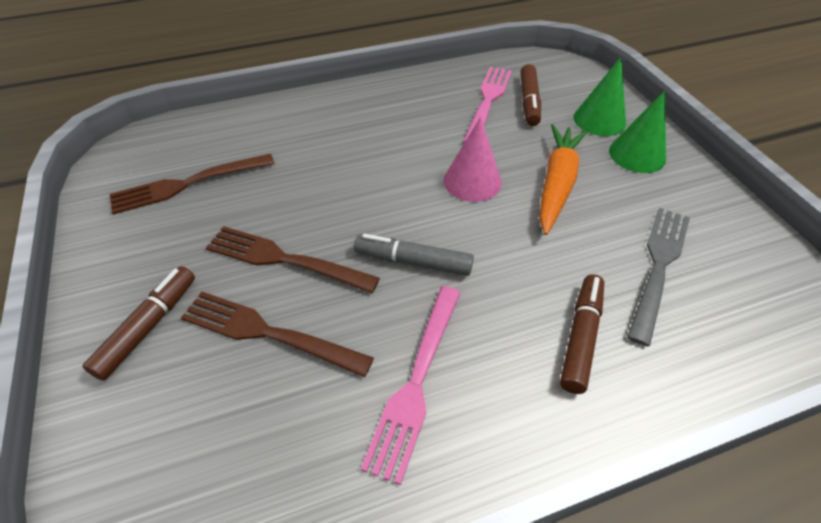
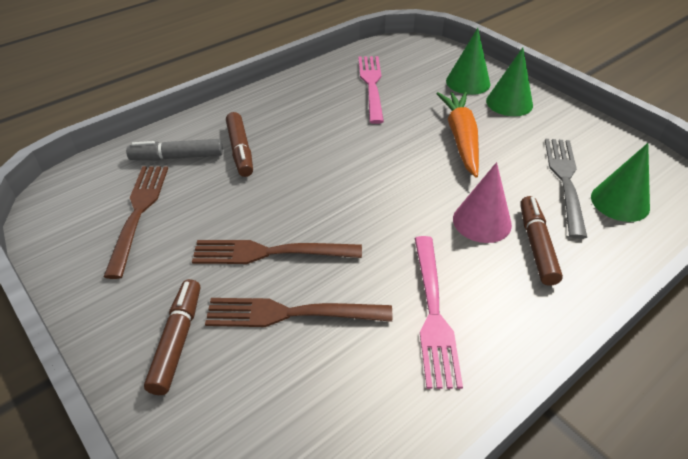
camera: 20 degrees left, 5 degrees down
brown fork [110,153,275,215] -> brown fork turned 135 degrees clockwise [104,166,168,279]
grey marker [354,234,474,276] -> grey marker moved to [126,139,223,160]
pink cone [444,117,502,202] -> pink cone moved to [453,162,512,243]
brown marker [520,64,541,126] -> brown marker moved to [226,112,253,177]
none -> green cone [591,143,650,222]

